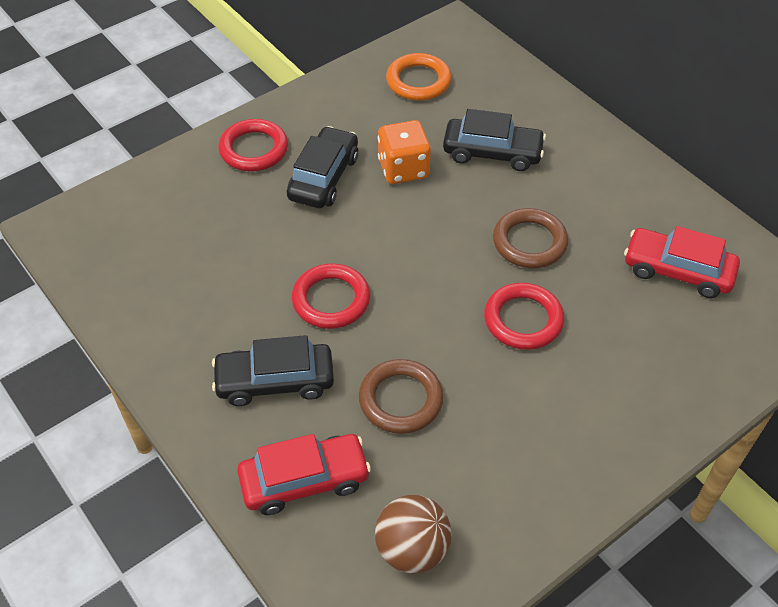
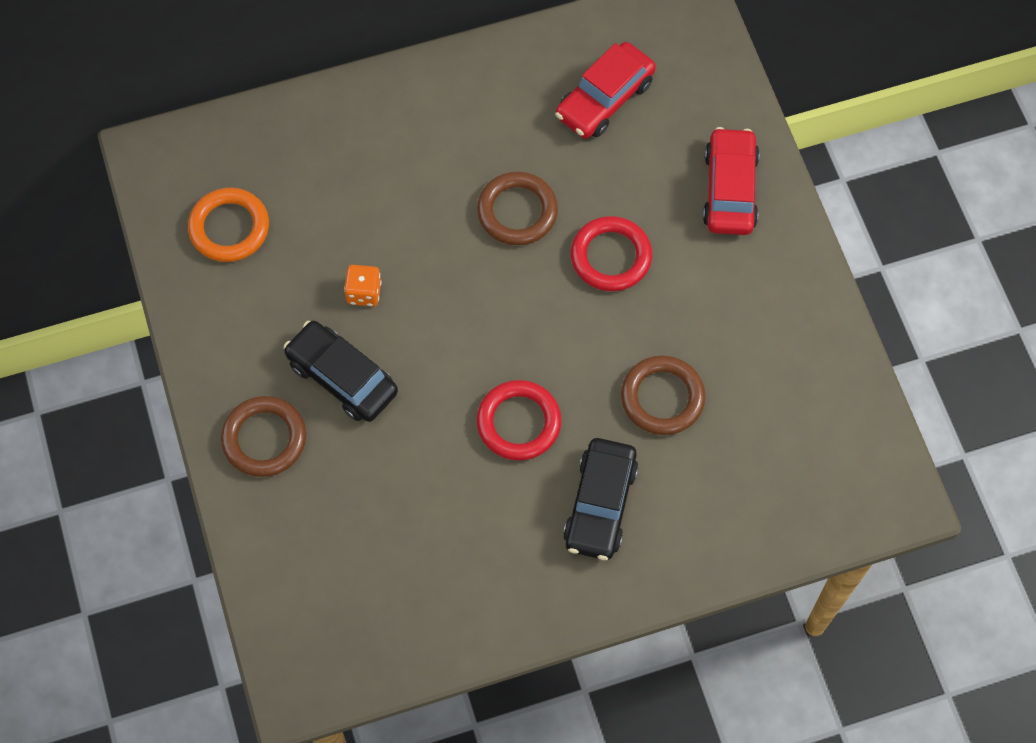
camera: 70 degrees left, 15 degrees up
red ring [218,119,288,171] -> brown ring [221,396,306,477]
red car [237,434,371,515] -> red car moved to [703,127,760,235]
brown ball [375,495,452,573] -> none
orange dice [378,120,431,184] -> orange dice [344,265,381,306], size x0.62
black car [443,109,546,171] -> none

